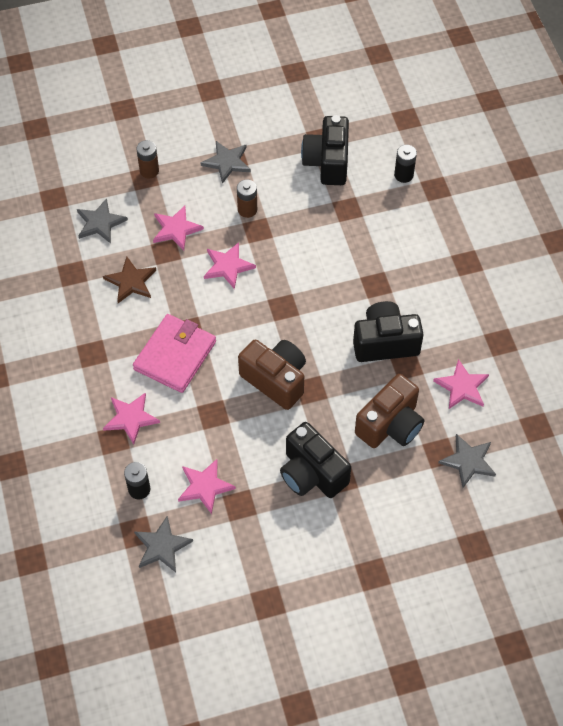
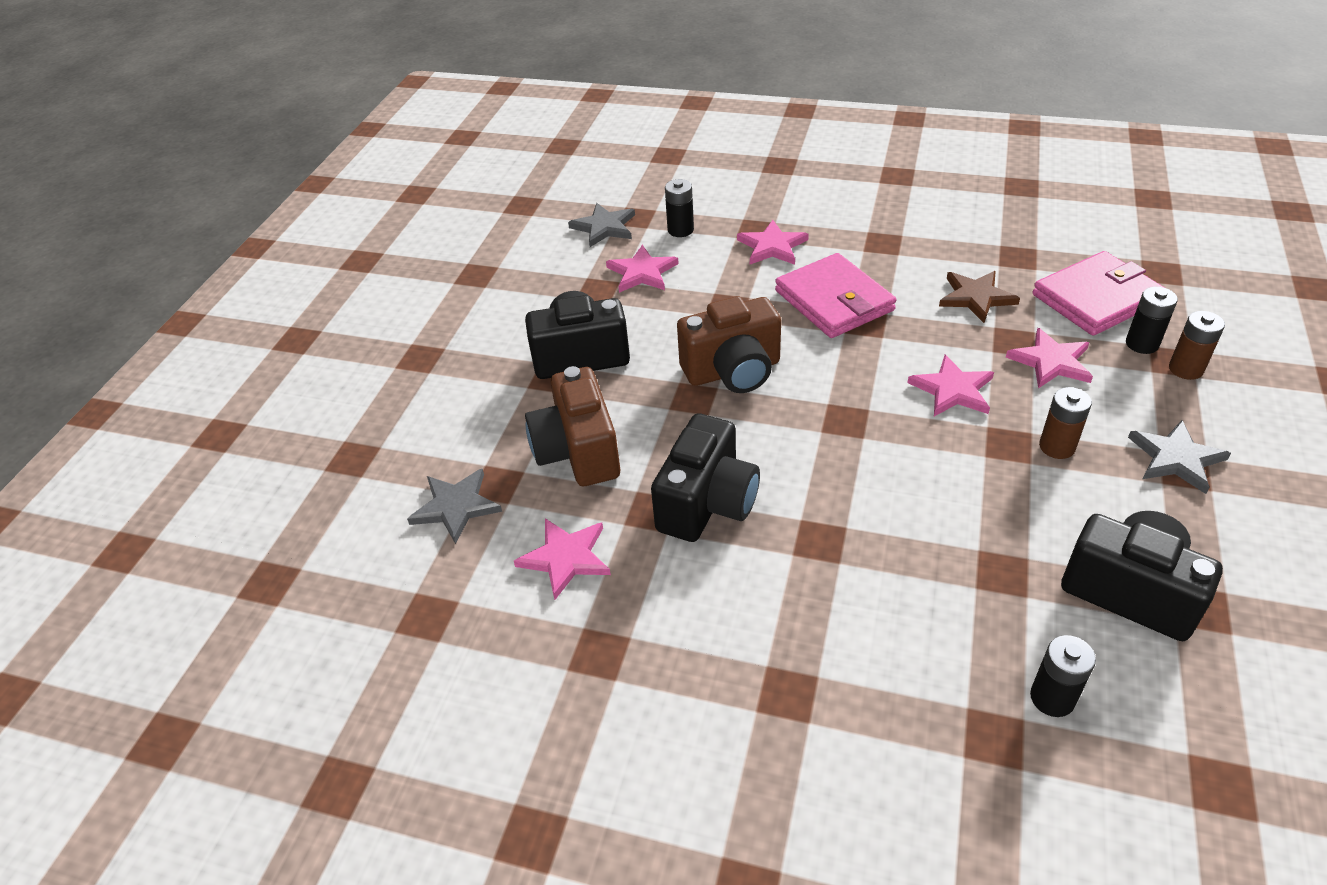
camera: 125 degrees right, 15 degrees down
grey star [77,198,128,244] -> pink wallet [1032,251,1165,336]
none -> black battery [1126,287,1178,354]

